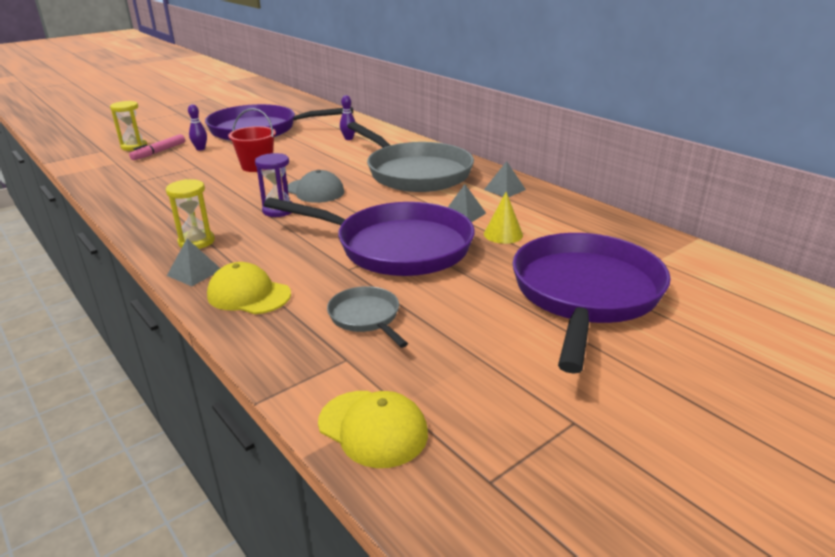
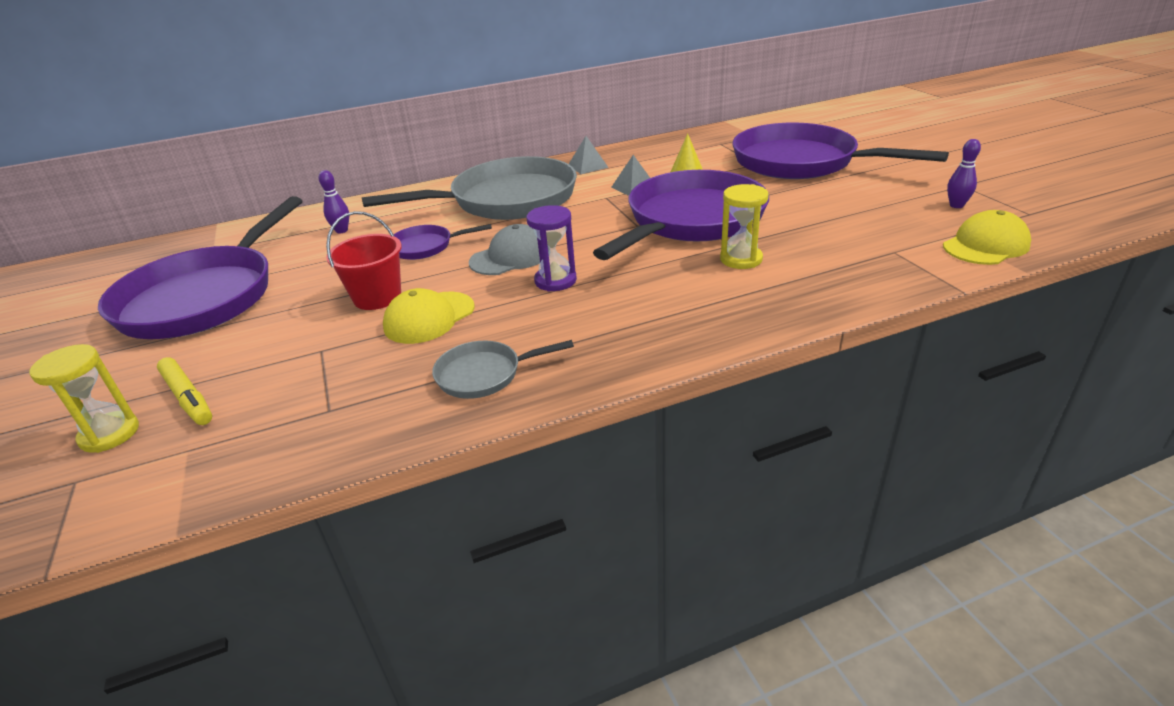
camera: 70 degrees left, 5 degrees up
pink marker [129,134,185,160] -> yellow marker [157,357,212,425]
yellow hourglass [166,179,215,249] -> yellow hourglass moved to [720,184,769,269]
grey pyramid [167,239,220,286] -> none
purple bowling pin [188,104,207,151] -> purple bowling pin moved to [947,139,981,208]
yellow cap [207,262,291,314] -> yellow cap moved to [383,288,474,344]
grey pan [327,286,408,348] -> grey pan moved to [432,340,574,399]
none -> purple pan [394,224,492,260]

